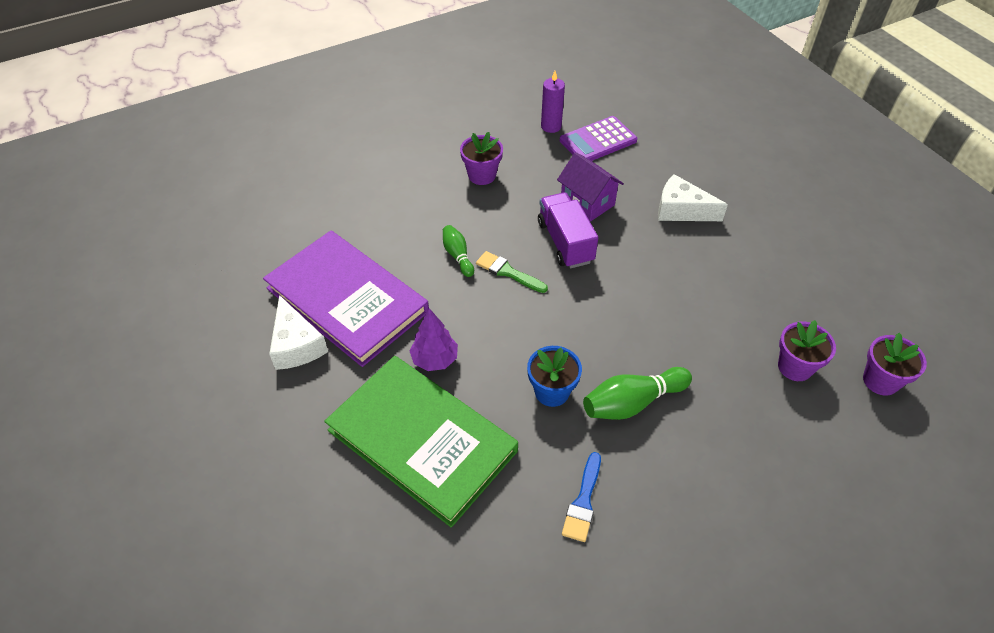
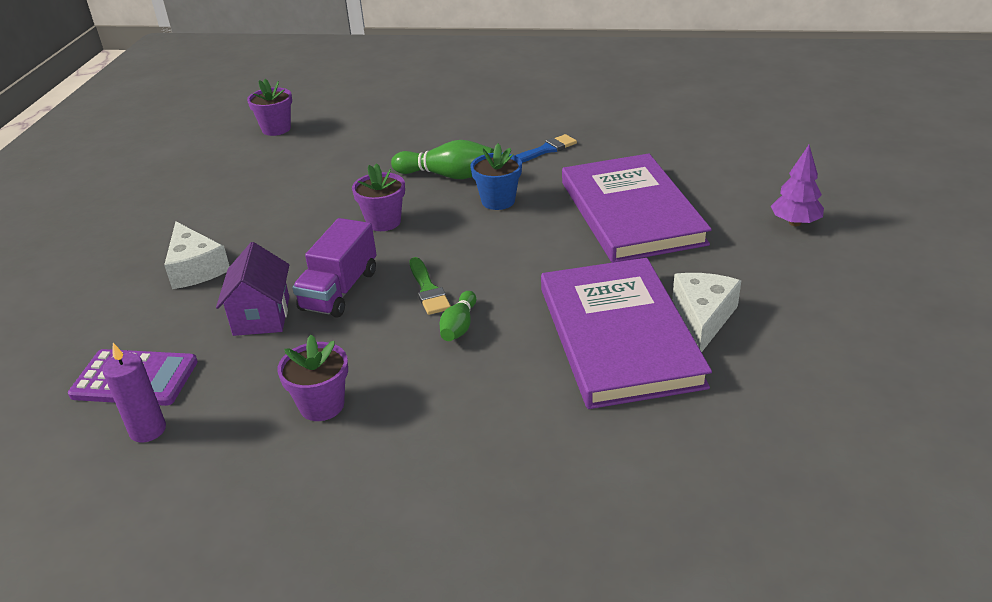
camera: 140 degrees left, 15 degrees down
green book [324,356,518,528] -> purple book [562,153,712,263]
purple tree [409,308,458,371] -> purple tree moved to [771,145,824,226]
purple flower pot [778,320,836,381] -> purple flower pot moved to [352,163,405,231]

